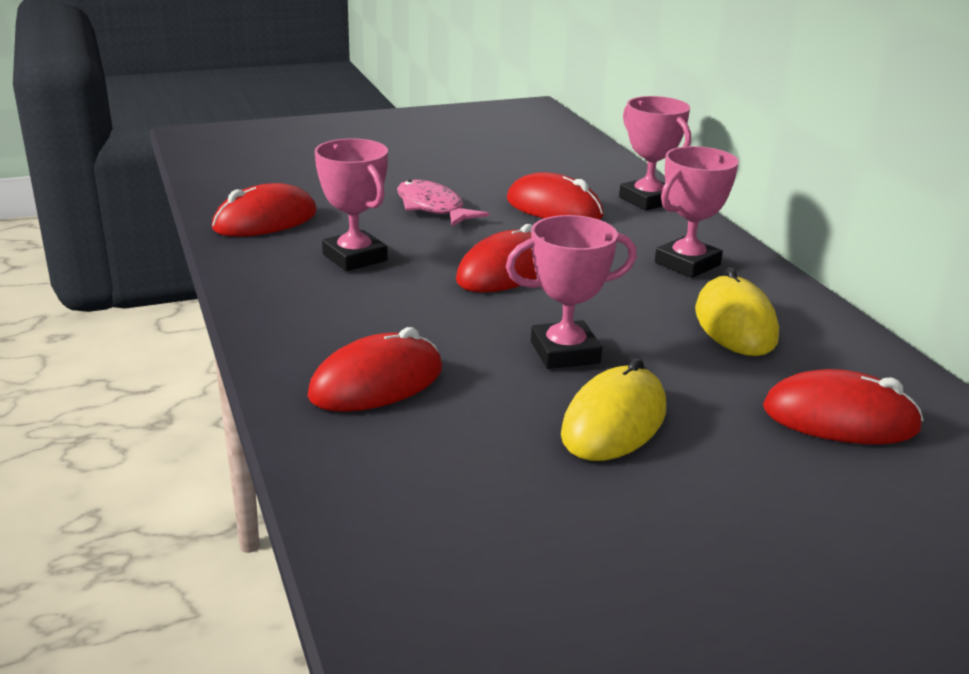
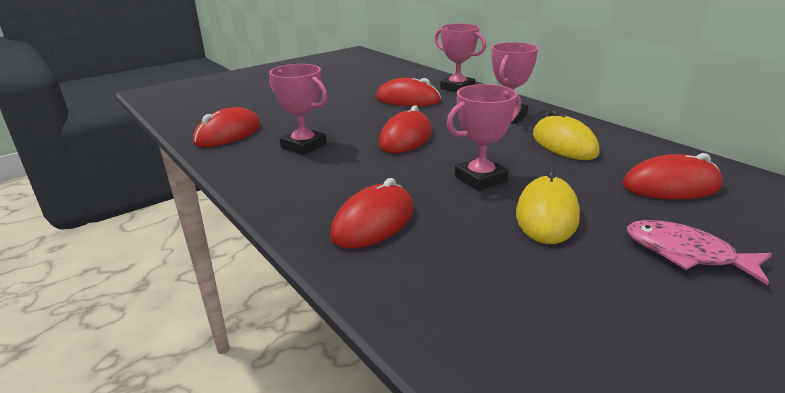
camera: 15 degrees left, 0 degrees up
pink fish [397,180,489,226] -> pink fish moved to [627,220,772,285]

